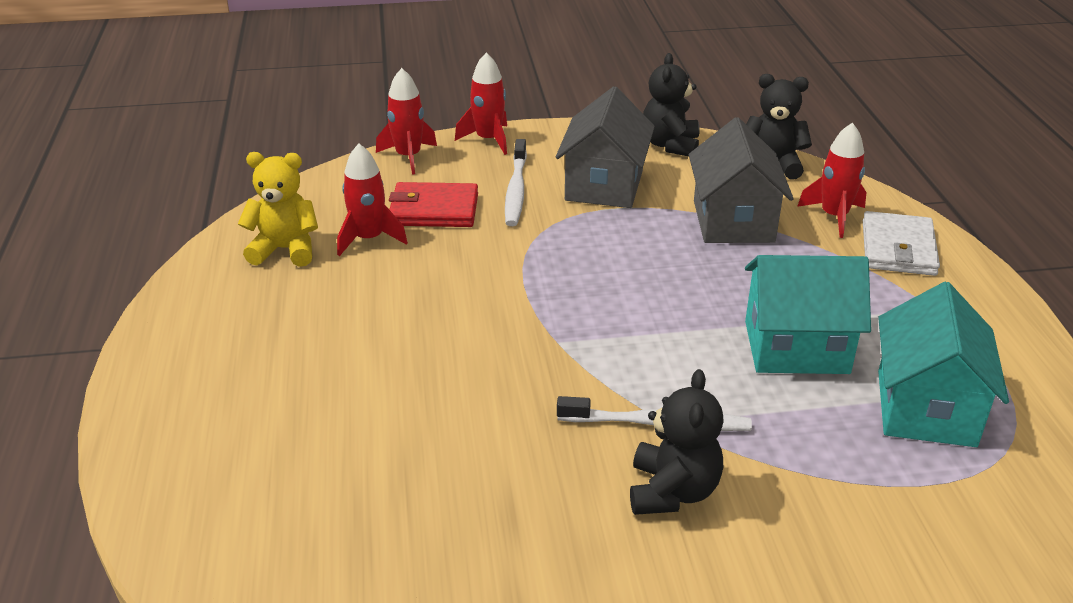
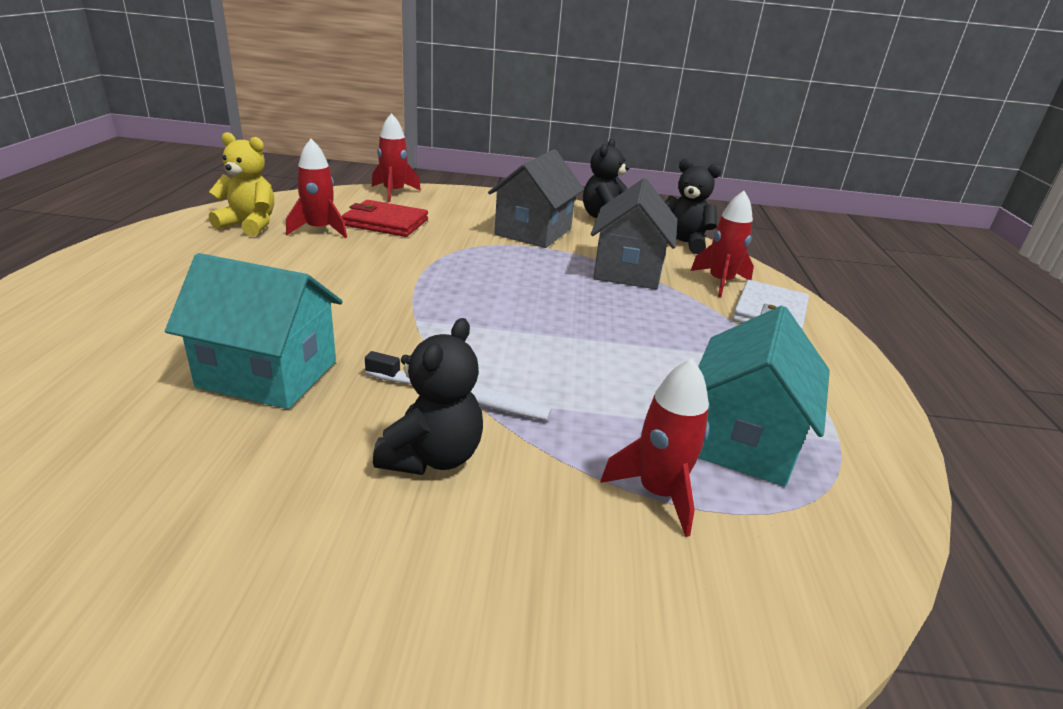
camera: 10 degrees right, 5 degrees down
red rocket [455,52,507,155] -> red rocket moved to [600,358,709,537]
white toothbrush [505,139,527,226] -> none
turquoise house [745,255,871,374] -> turquoise house moved to [165,253,343,409]

